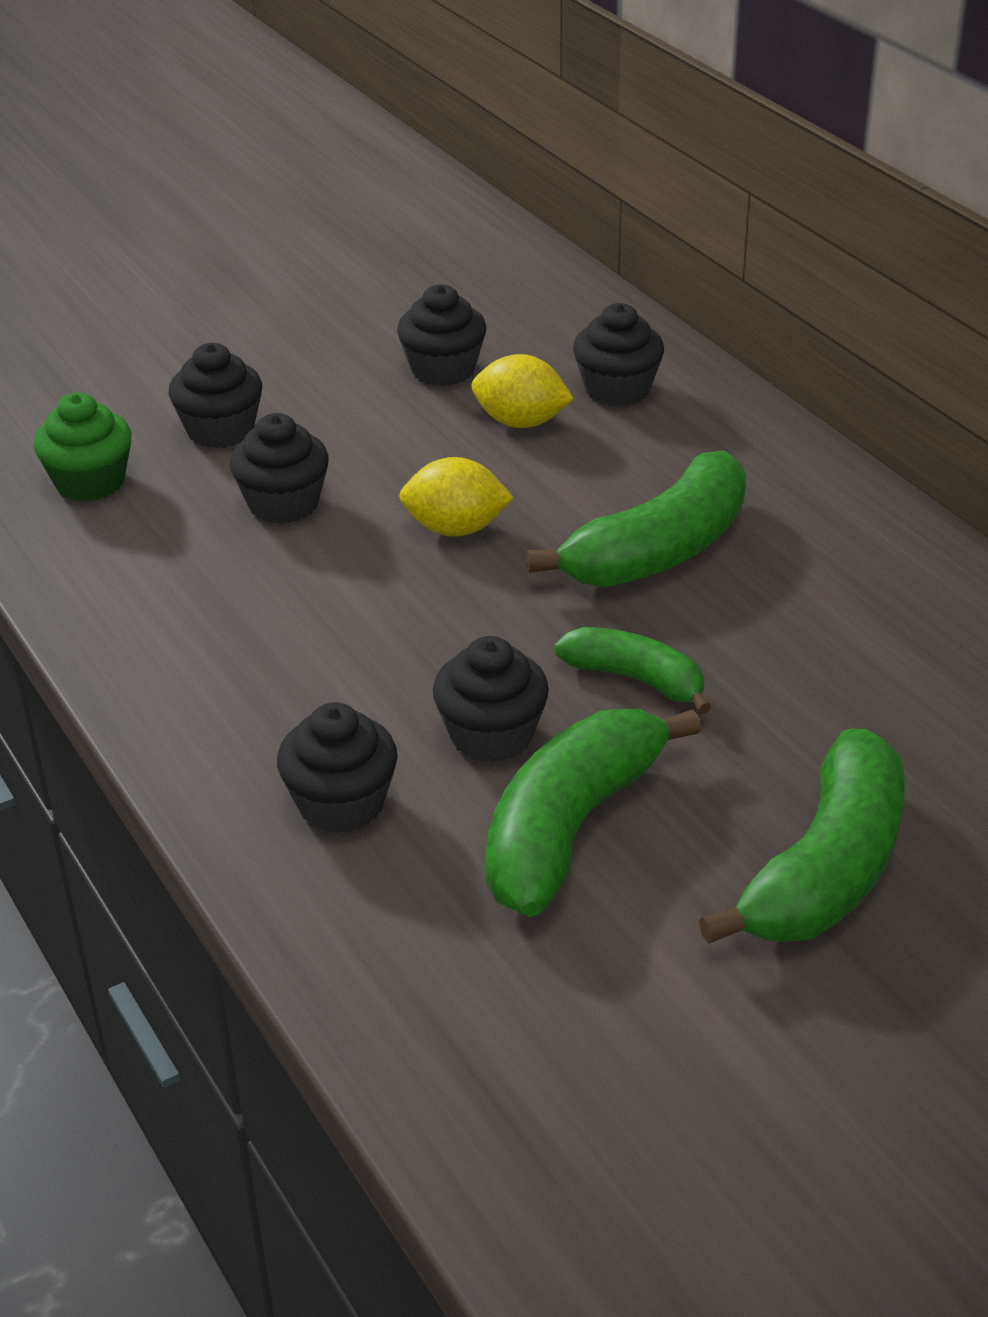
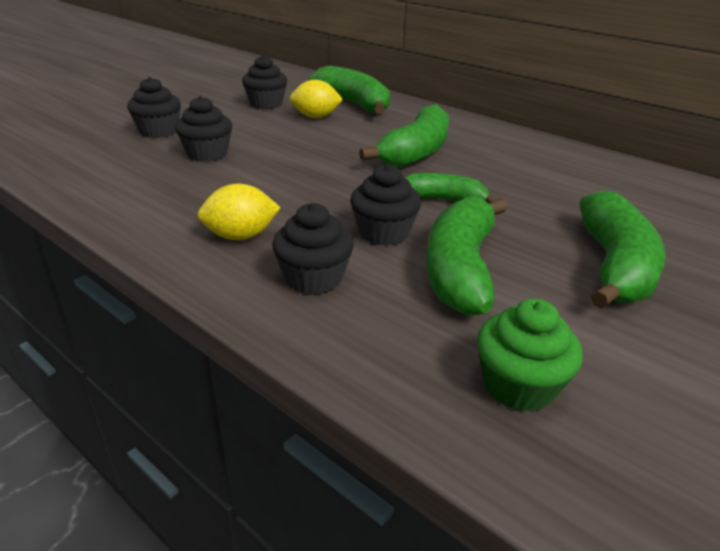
camera: 20 degrees left, 5 degrees down
green cupcake [33,392,132,501] -> green cupcake moved to [477,298,583,412]
yellow lemon [399,457,514,537] -> yellow lemon moved to [197,184,281,240]
black cupcake [573,303,664,407] -> green banana [309,66,390,113]

